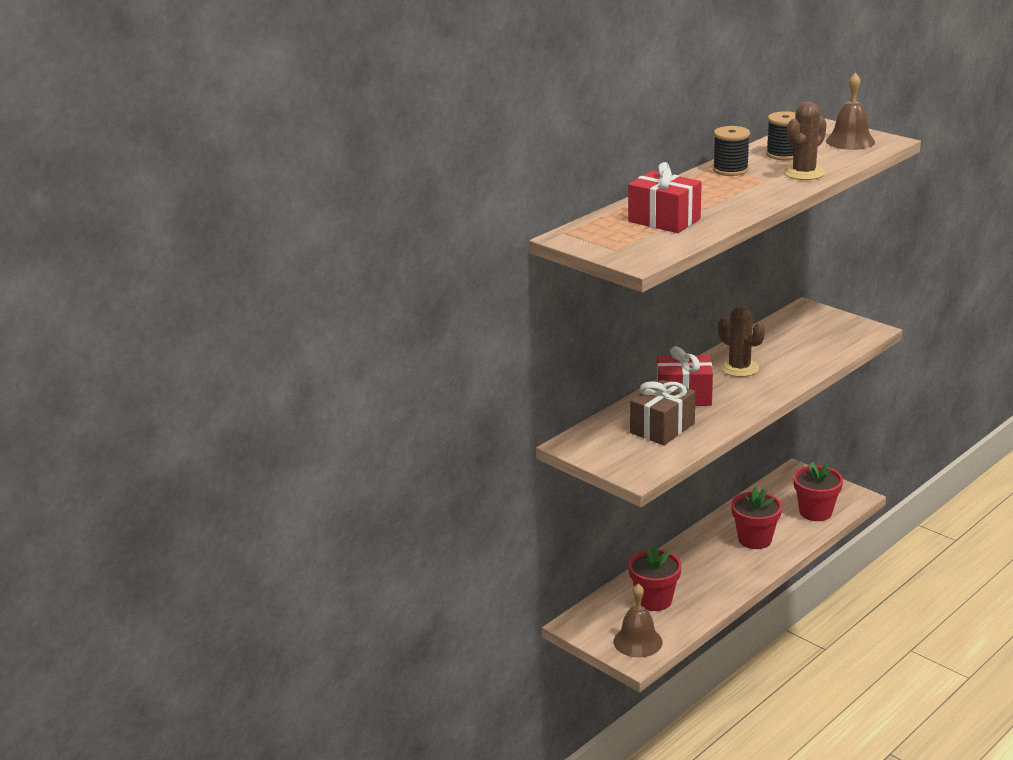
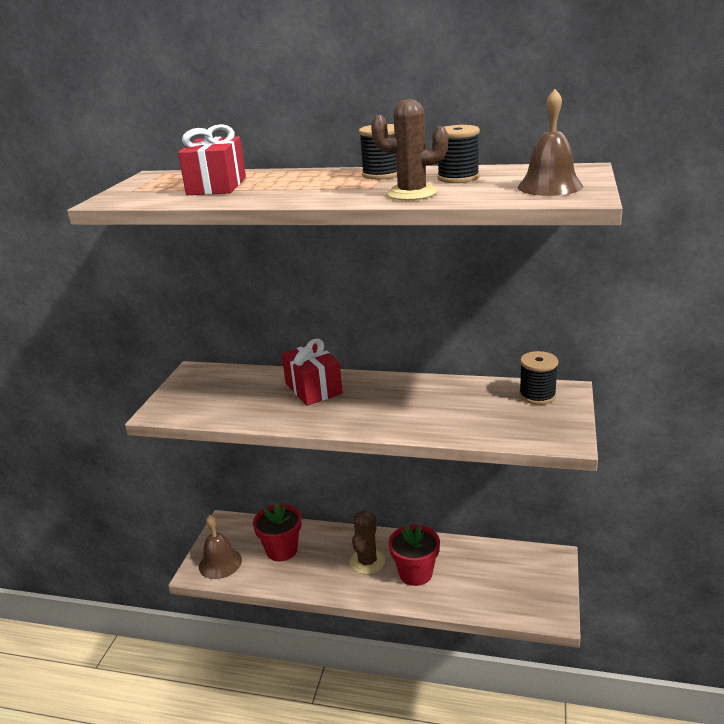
camera: 60 degrees right, 0 degrees up
brown gift [630,380,696,445] -> none
brown cactus [718,305,765,377] -> brown cactus moved to [350,510,385,574]
red flower pot [793,462,843,521] -> none
none -> black spool [519,351,558,405]

